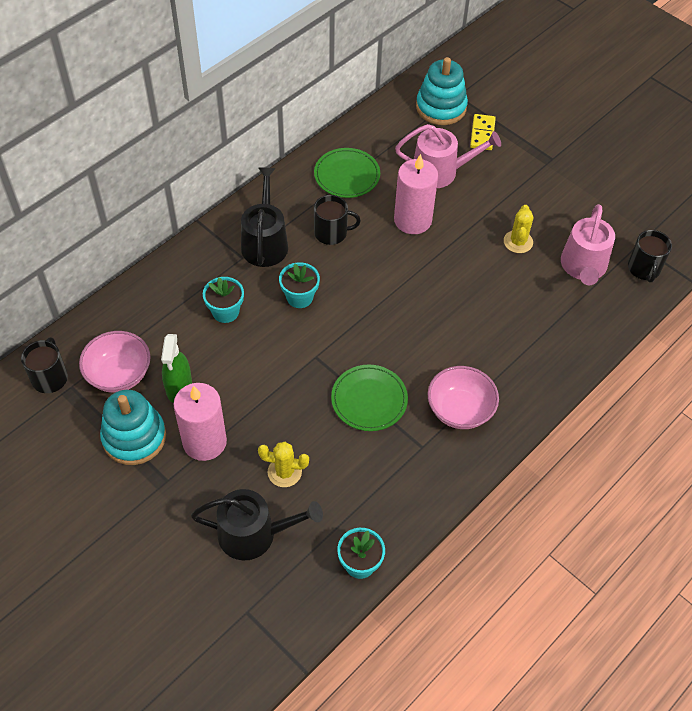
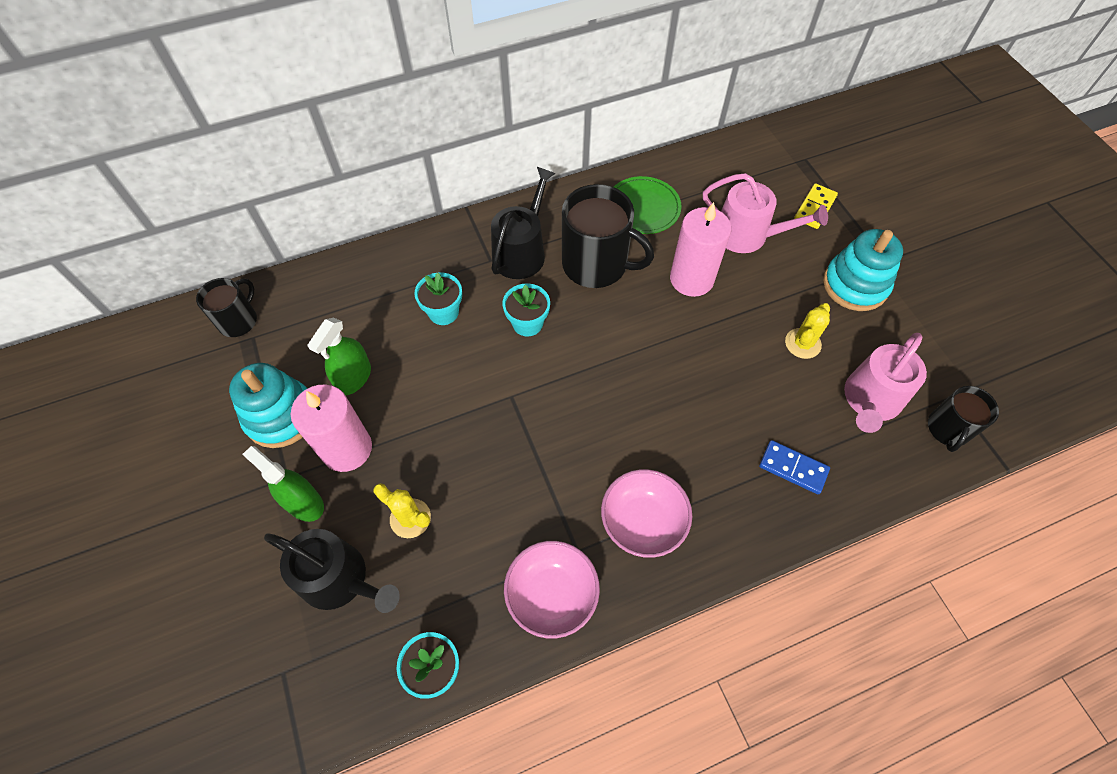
camera: 25 degrees right, 5 degrees up
pink bowl [79,331,151,393] -> pink bowl moved to [504,541,600,639]
black mug [314,195,361,245] -> black mug [562,184,654,288], size x1.74
green plate [331,365,408,431] -> none
turquoise stacking toy [416,57,468,125] -> turquoise stacking toy moved to [823,229,903,311]
none -> green spray bottle [242,446,324,522]
none -> blue domino [759,440,830,494]

